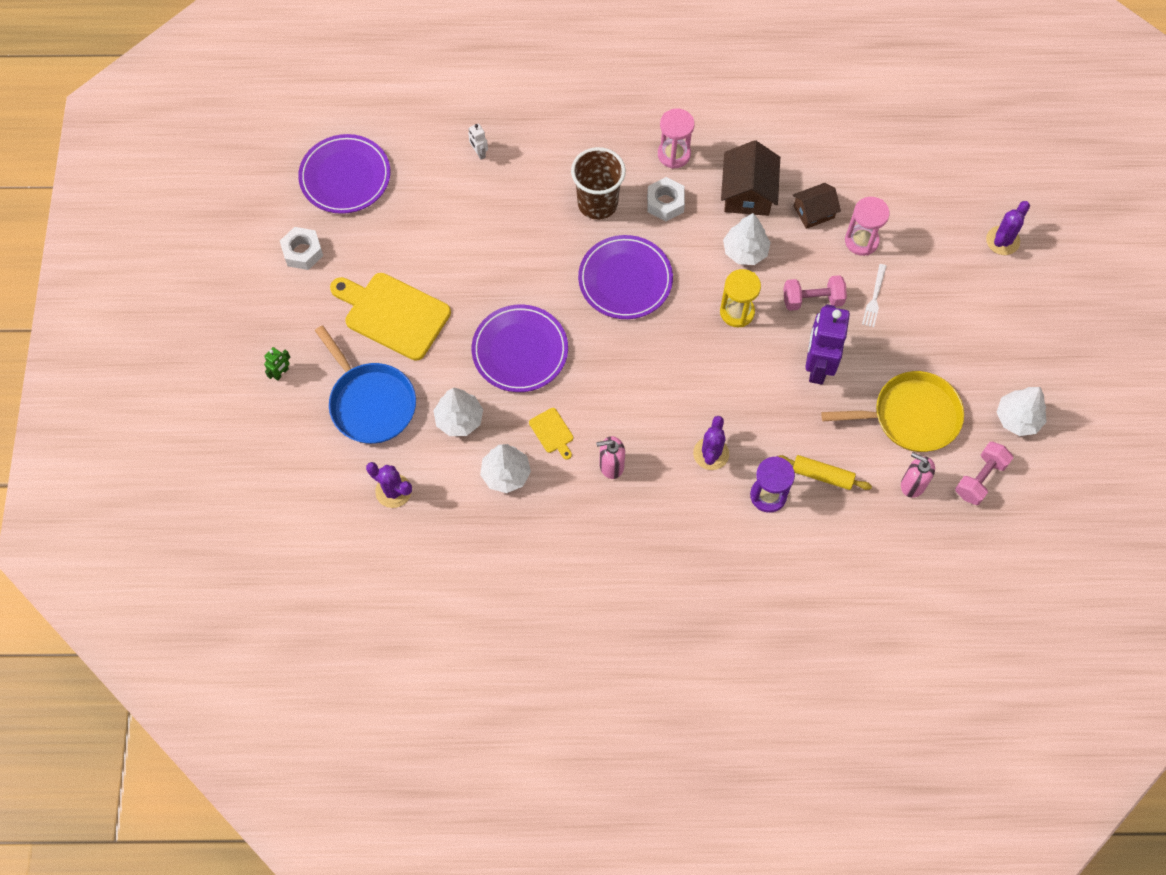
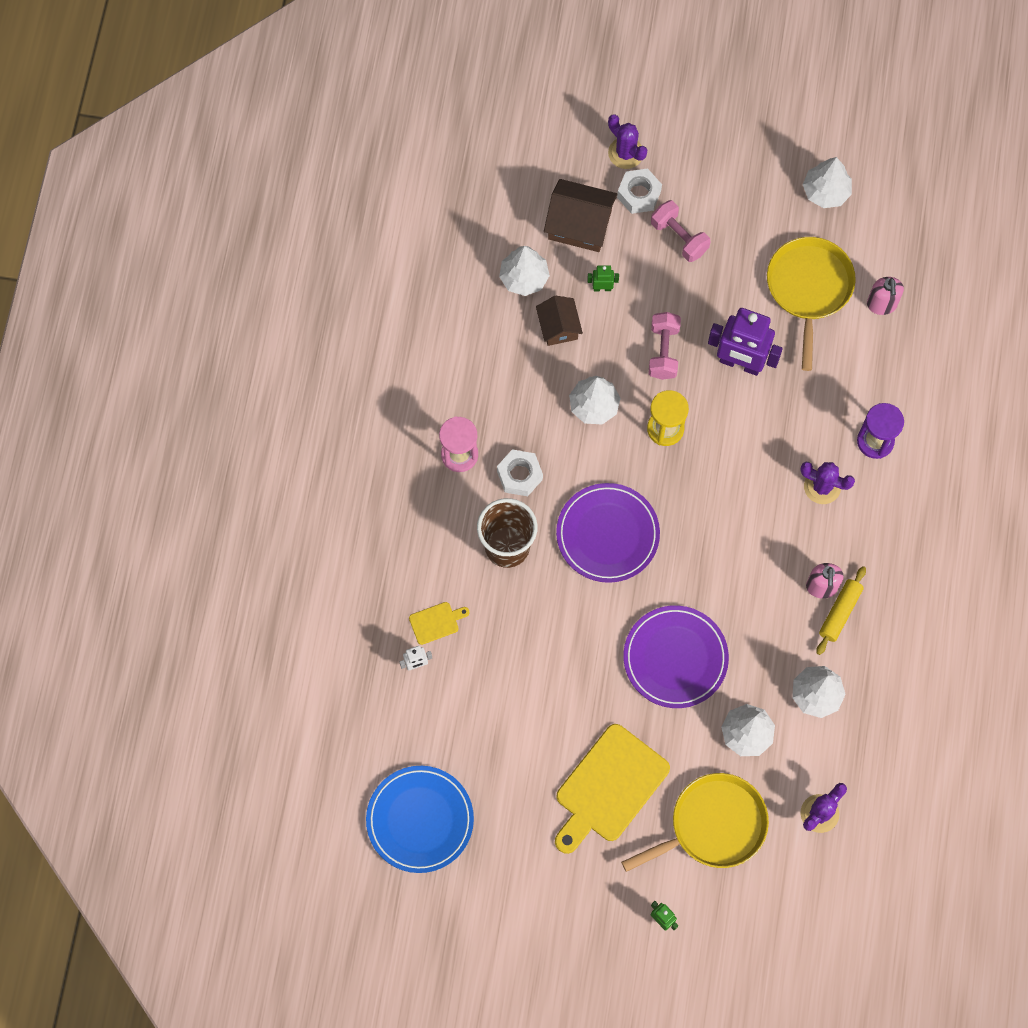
camera: 80 degrees left, 5 degrees up
white nut [280,227,323,270] -> white nut moved to [617,168,662,214]
purple plate [298,134,391,214] -> blue plate [366,766,474,873]
blue pan [315,325,416,444] -> yellow pan [621,773,769,872]
yellow cutting board [529,408,573,460] -> yellow cutting board moved to [409,602,470,645]
brown house [721,140,780,216] -> brown house moved to [544,179,618,252]
yellow rolling pin [778,455,872,490] -> yellow rolling pin moved to [816,566,866,655]
pink hourglass [845,197,890,256] -> green robot [587,265,619,291]
white fork [862,264,887,327] -> none
pink soap dispenser [901,452,935,498] -> pink soap dispenser turned 45 degrees counterclockwise [867,277,904,315]
pink dumbbell [955,441,1013,505] -> pink dumbbell moved to [651,200,710,262]
none -> white tree [499,246,550,296]

